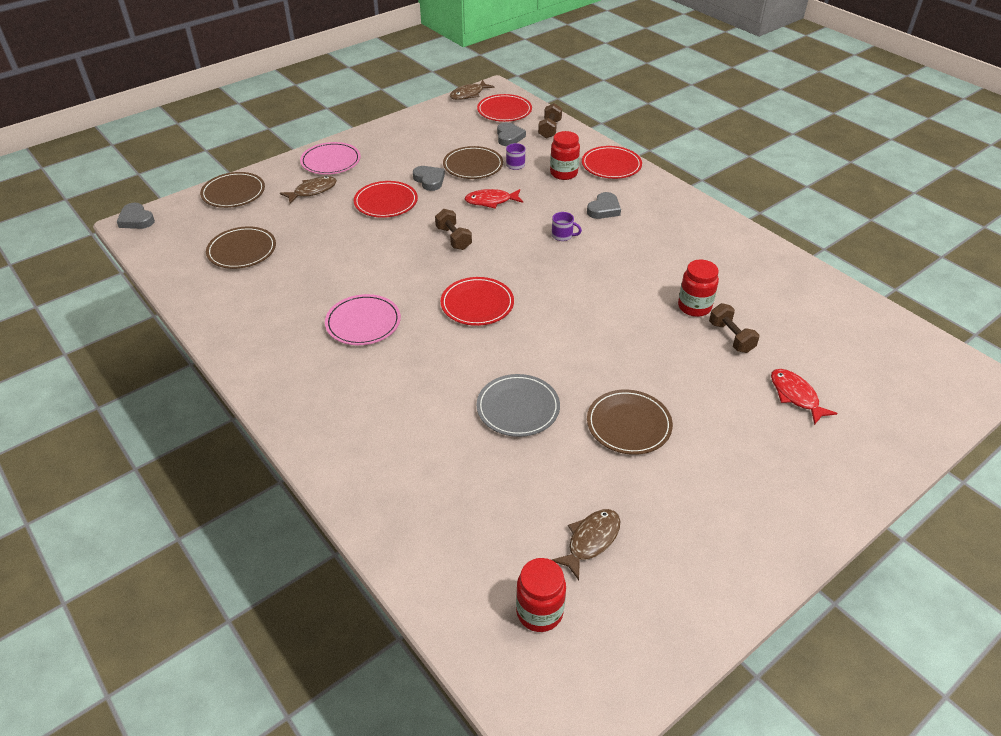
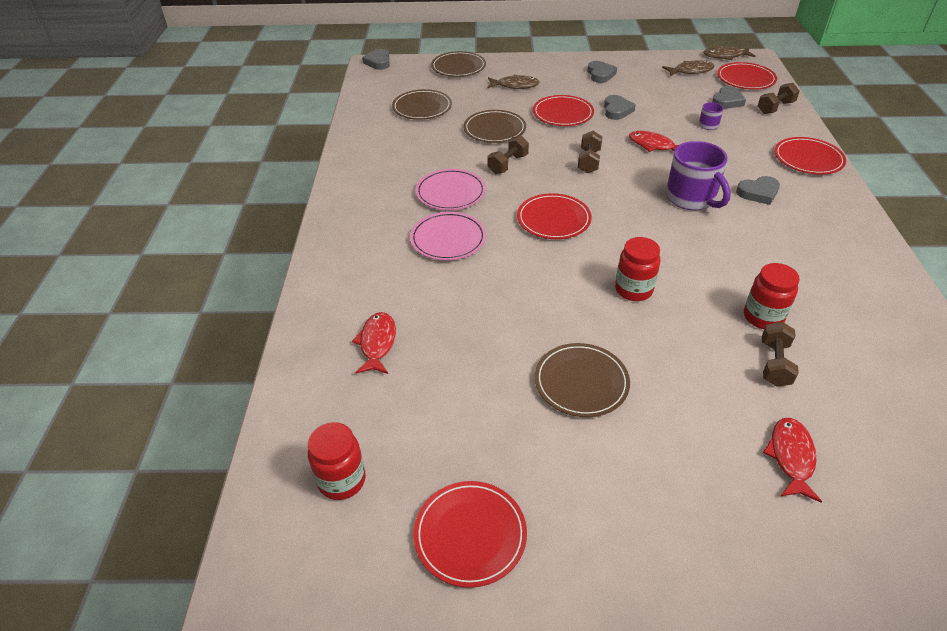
camera: 40 degrees right, 0 degrees up
pink plate [300,142,361,175] -> pink plate moved to [410,212,486,261]
brown plate [443,146,503,179] -> brown plate moved to [464,110,526,143]
grey plate [476,374,560,437] -> none
red jar [550,131,580,180] -> red jar moved to [615,237,660,301]
purple mug [552,212,582,241] -> purple mug [666,141,731,210], size x2.16
brown fish [552,509,620,580] -> brown fish moved to [662,60,715,76]
none -> red fish [352,312,396,374]
none -> red plate [414,481,527,588]
none -> brown dumbbell [488,135,529,174]
none -> grey heart [588,61,617,83]

